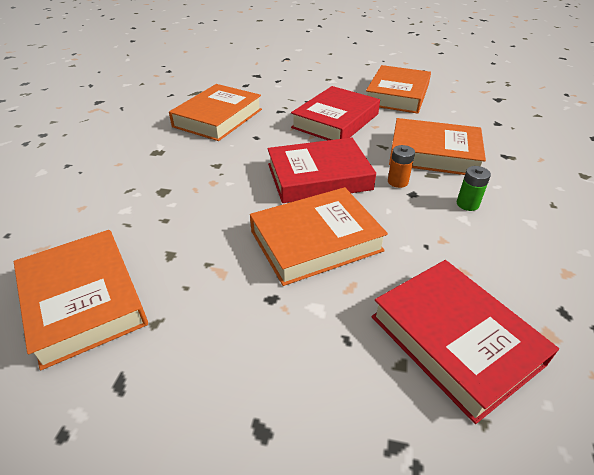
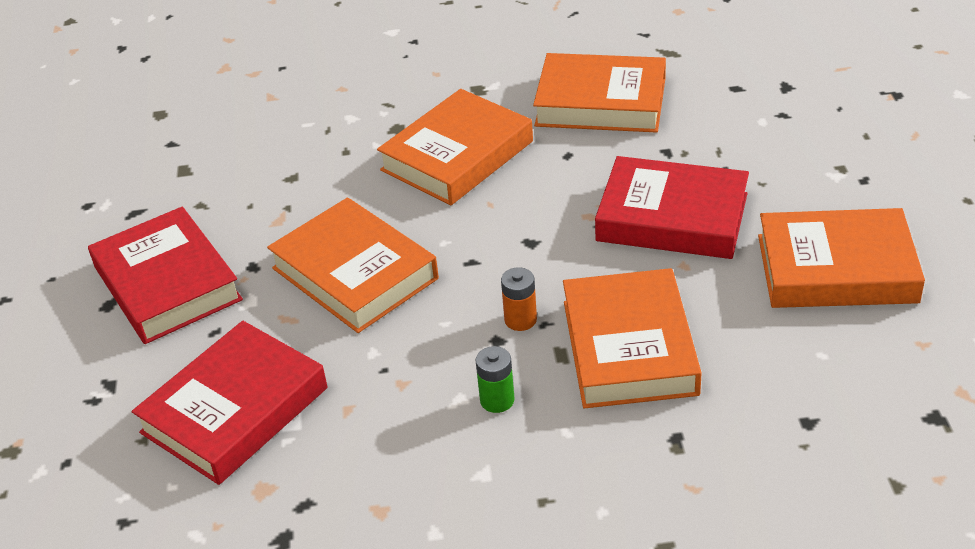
camera: 75 degrees right, 0 degrees up
orange book [14,230,148,370] -> orange book moved to [377,89,533,205]
red book [267,138,376,203] -> red book moved to [88,206,243,344]

